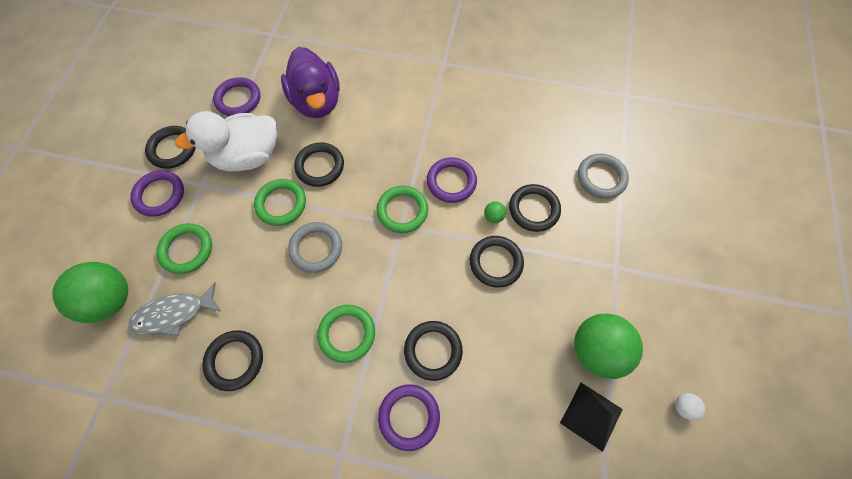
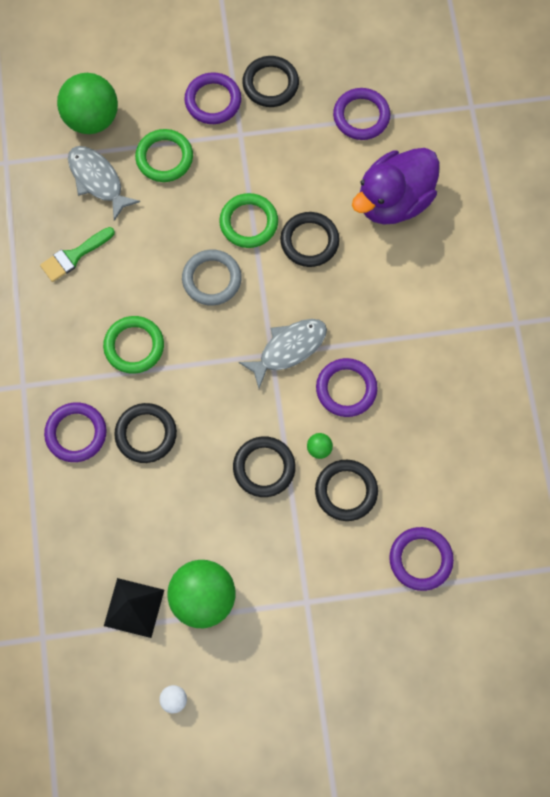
camera: 70 degrees right, 5 degrees up
white duck [175,111,277,171] -> none
black ring [202,330,263,391] -> green brush [40,227,115,282]
green ring [377,186,428,233] -> grey fish [239,319,327,388]
grey ring [578,154,629,199] -> purple ring [389,527,454,591]

